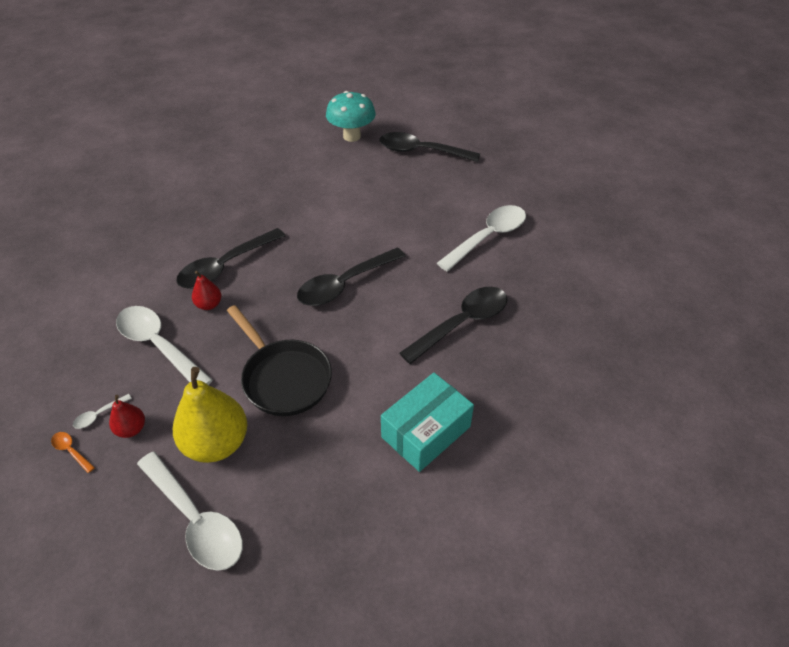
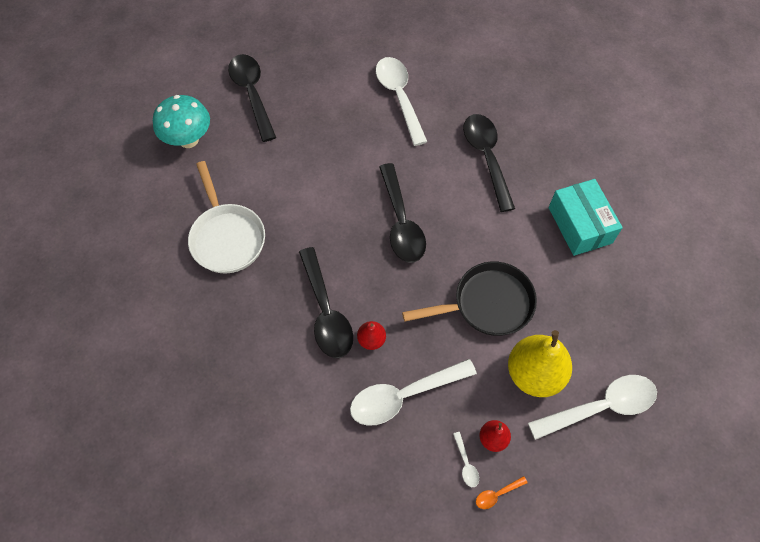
camera: 65 degrees left, 15 degrees up
black spoon [380,132,480,162] -> black spoon turned 120 degrees clockwise [228,54,276,142]
none -> white pan [188,161,265,273]

